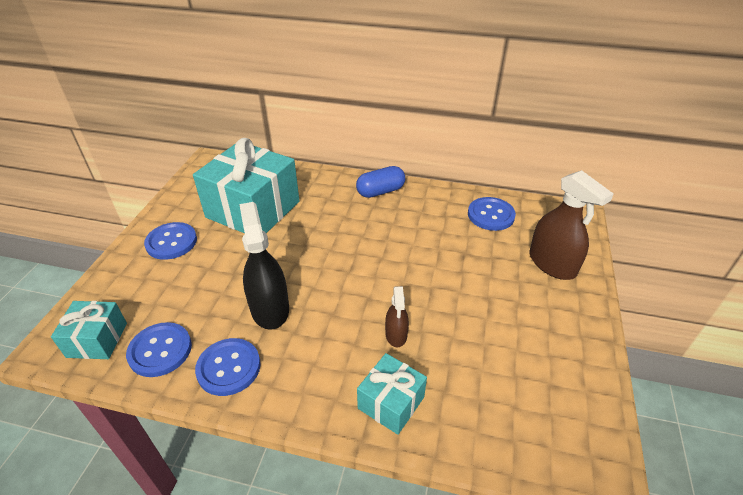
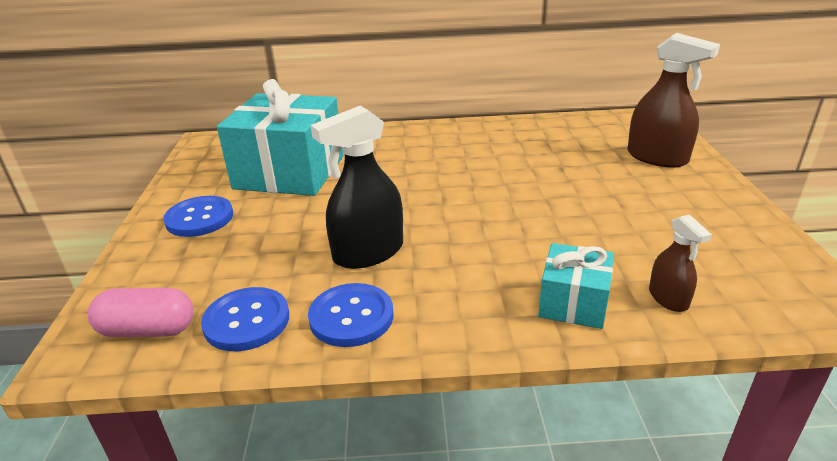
camera: 15 degrees left, 10 degrees down
turquoise gift [51,301,127,359] -> pink capsule [88,288,194,337]
black spray bottle [239,202,289,330] -> black spray bottle turned 90 degrees counterclockwise [311,106,403,269]
blue capsule [356,166,405,198] -> none
brown spray bottle [385,286,409,348] -> brown spray bottle moved to [649,214,712,312]
blue button [468,197,516,231] -> none

